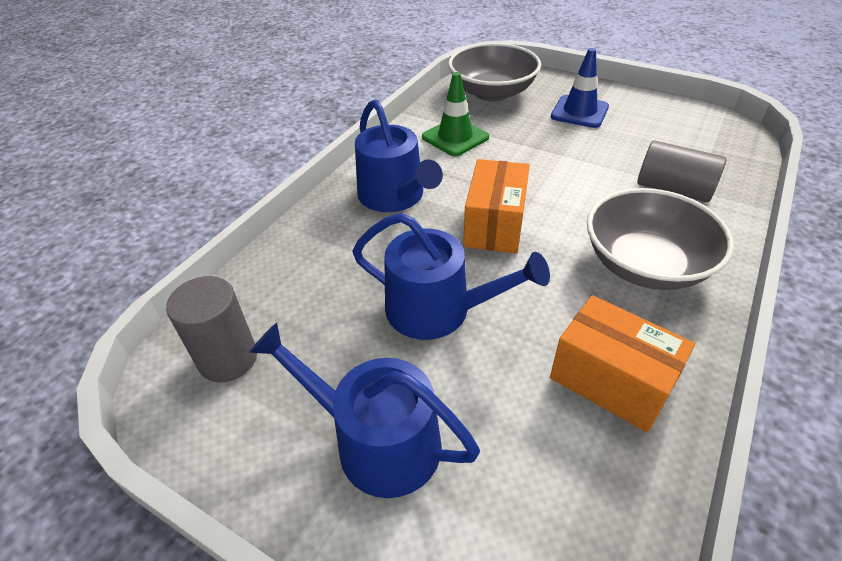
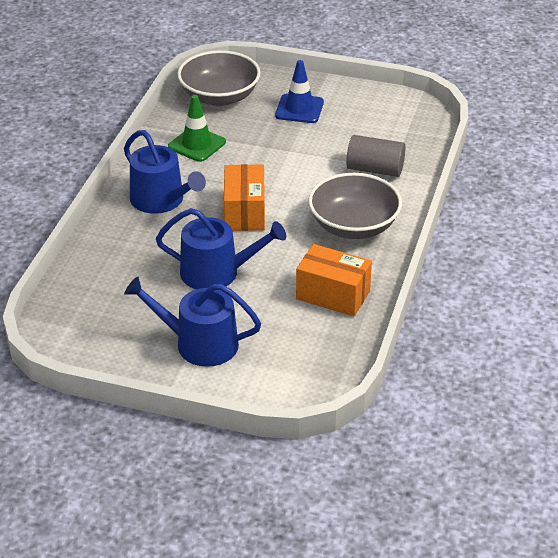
camera: 15 degrees left, 5 degrees down
grey cylinder [166,276,257,382] -> none

